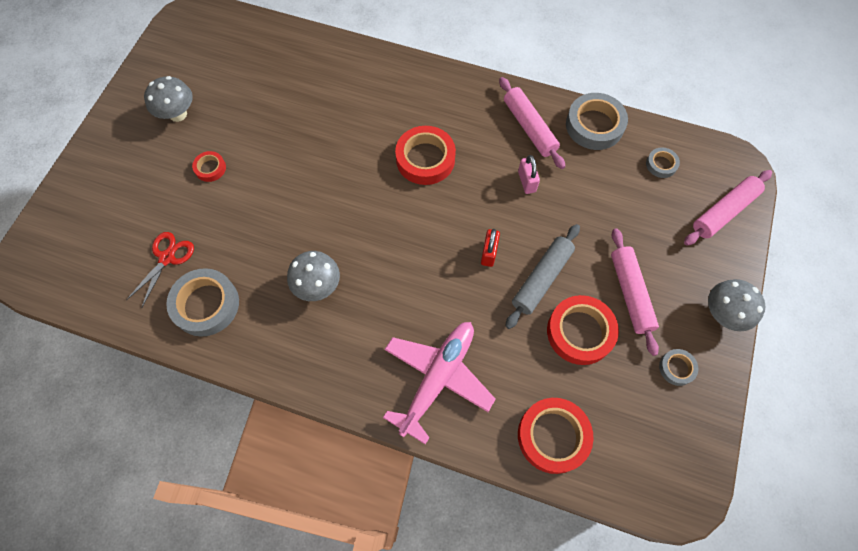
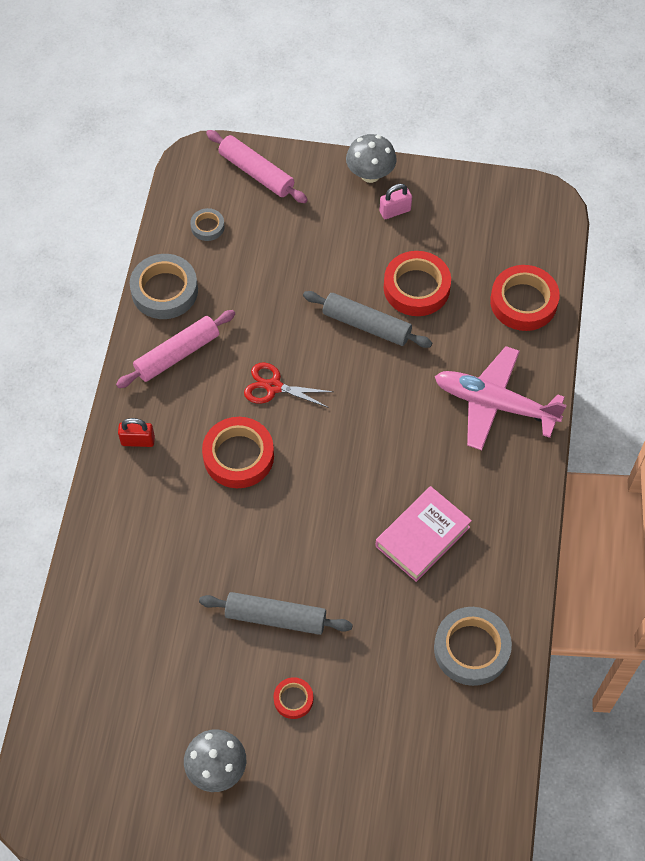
camera: 100 degrees left, 5 degrees down
red scissors [126,232,194,307] -> red scissors moved to [244,362,333,408]
grey mushroom [287,251,340,301] -> pink book [375,486,472,582]
red padlock [481,229,500,267] -> red padlock moved to [118,418,155,447]
pink padlock [518,155,540,194] -> pink padlock moved to [379,184,412,219]
pink rolling pin [611,228,659,356] -> none
grey tape [659,349,698,386] -> none
none -> grey rolling pin [199,592,353,635]

